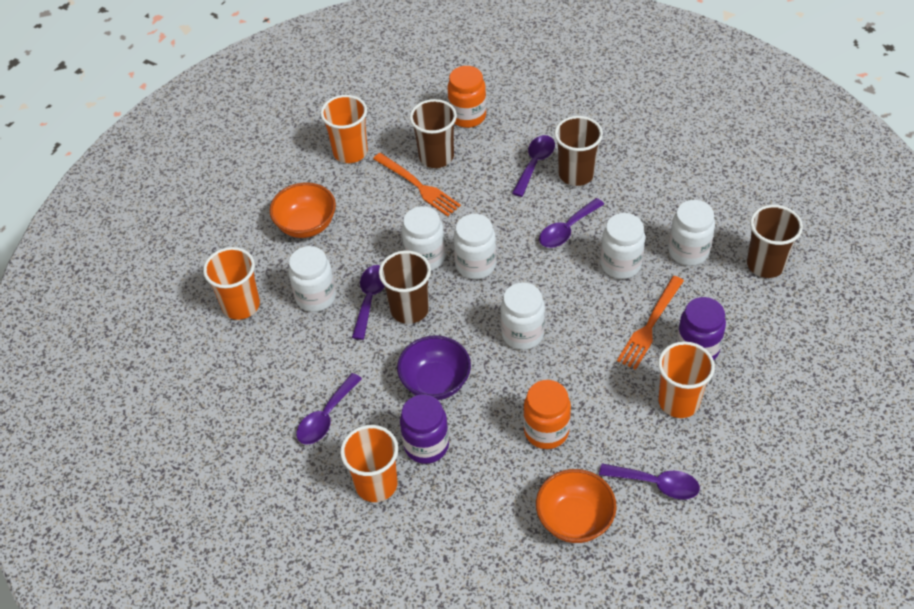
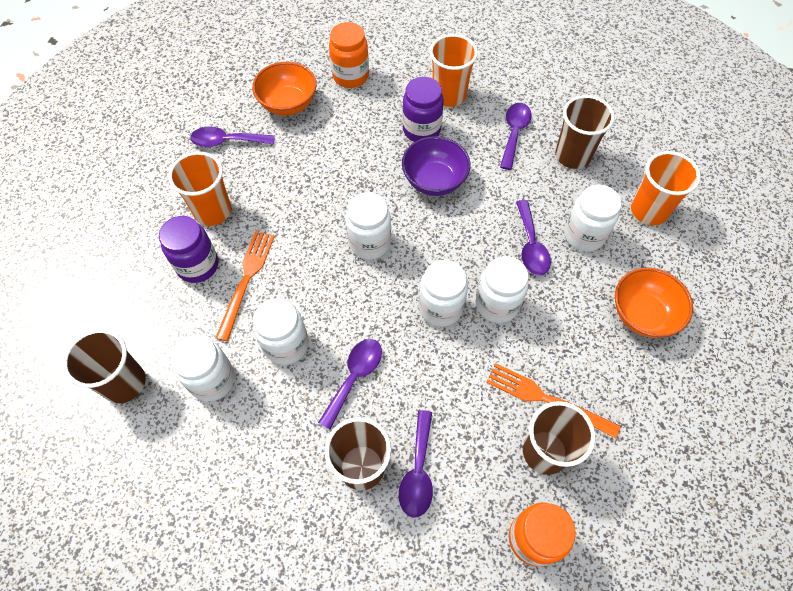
camera: 160 degrees right, 10 degrees up
orange cup [320,95,368,163] -> none
brown cup [379,250,431,324] -> brown cup moved to [555,95,615,169]
orange jar [523,380,571,449] -> orange jar moved to [329,22,369,88]

